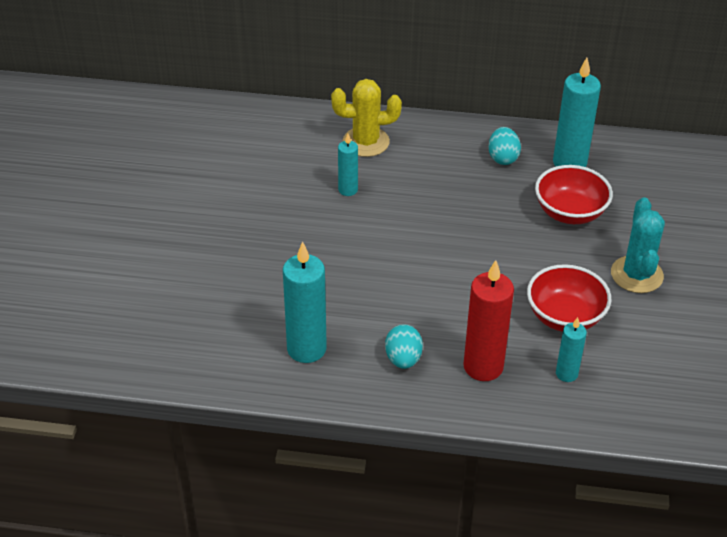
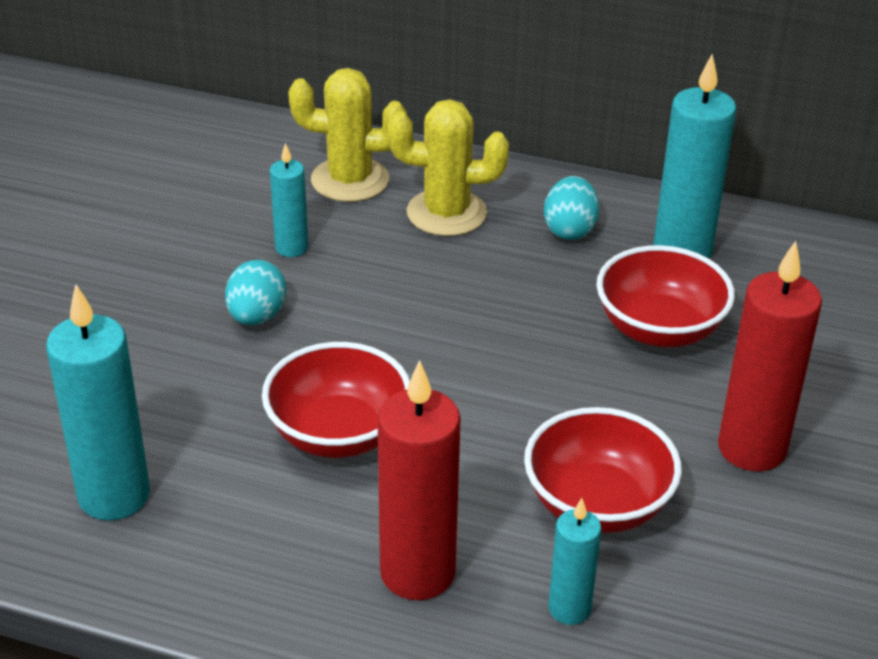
camera: 10 degrees right, 5 degrees down
turquoise egg [385,324,423,369] -> turquoise egg moved to [225,260,286,325]
turquoise cactus [611,197,665,293] -> red candle [718,241,822,471]
none -> red bowl [262,342,410,458]
none -> yellow cactus [388,99,509,236]

